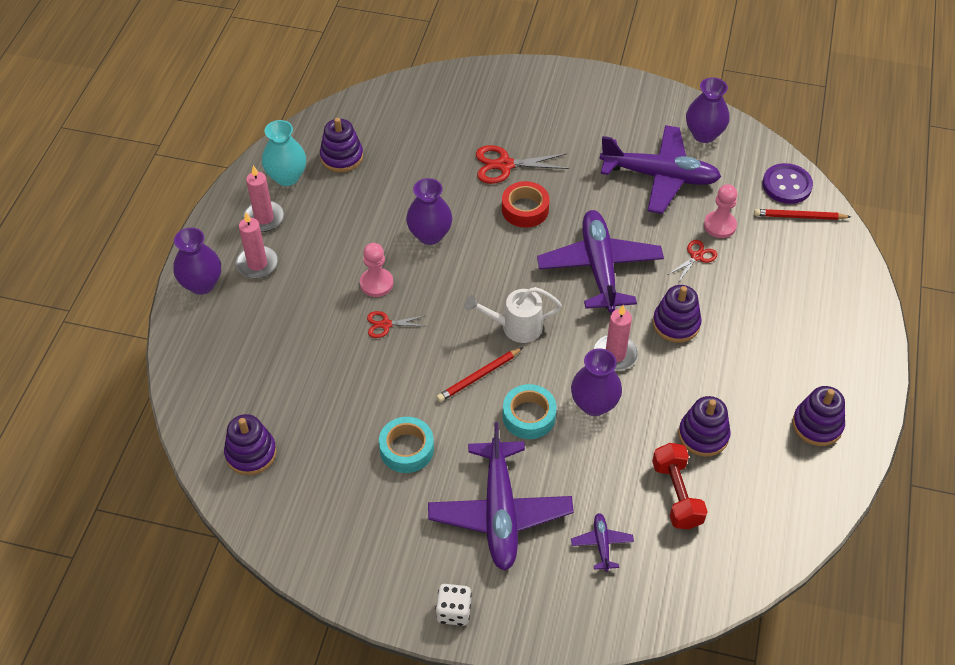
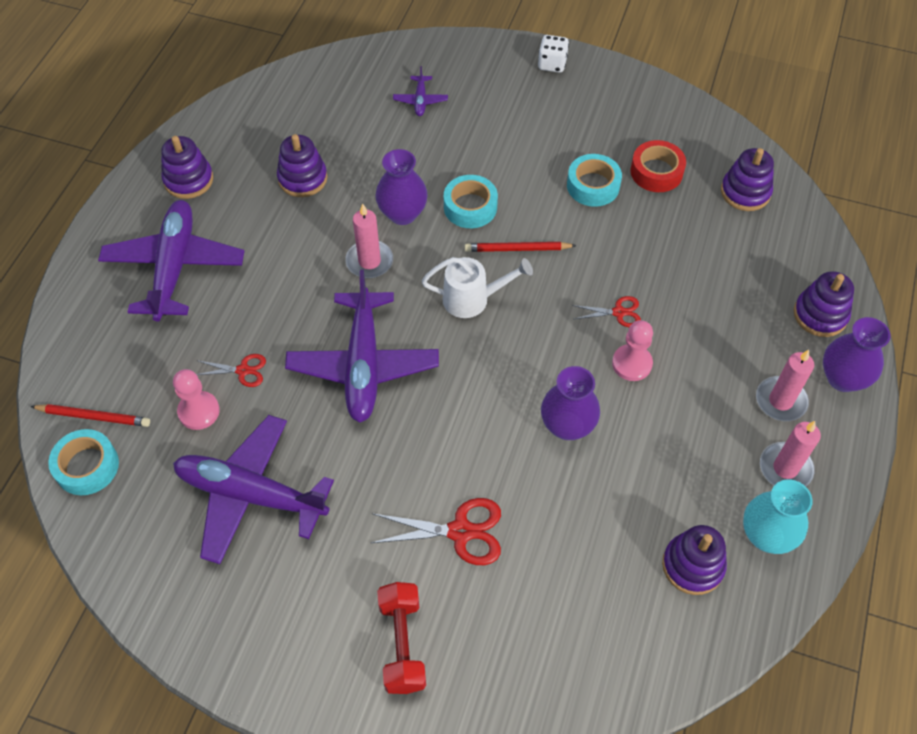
camera: 175 degrees left, 5 degrees up
purple plane [428,422,574,571] -> purple plane moved to [98,200,245,322]
red pencil [436,347,523,402] -> red pencil turned 150 degrees counterclockwise [465,242,577,252]
red tape [502,181,549,228] -> red tape moved to [631,140,686,192]
red dumbbell [652,443,708,530] -> red dumbbell moved to [377,582,426,694]
purple stacking toy [653,285,702,343] -> purple stacking toy moved to [794,271,854,337]
red scissors [669,240,717,281] -> red scissors turned 135 degrees counterclockwise [197,354,266,387]
purple vase [686,77,729,143] -> none
purple button [762,163,813,204] -> turquoise tape [48,429,119,495]

